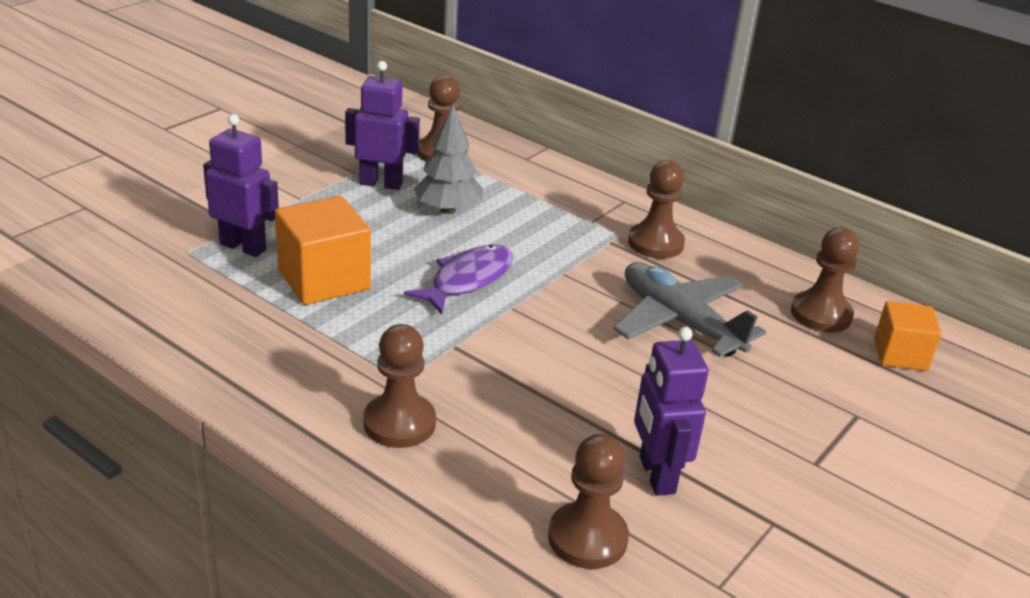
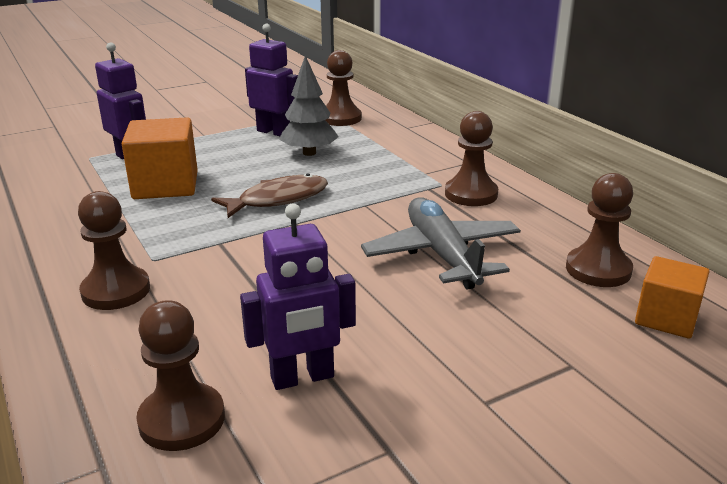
camera: 25 degrees right, 5 degrees down
purple fish [404,245,513,315] -> brown fish [211,174,328,218]
purple robot [634,327,708,496] -> purple robot turned 120 degrees counterclockwise [240,204,356,390]

